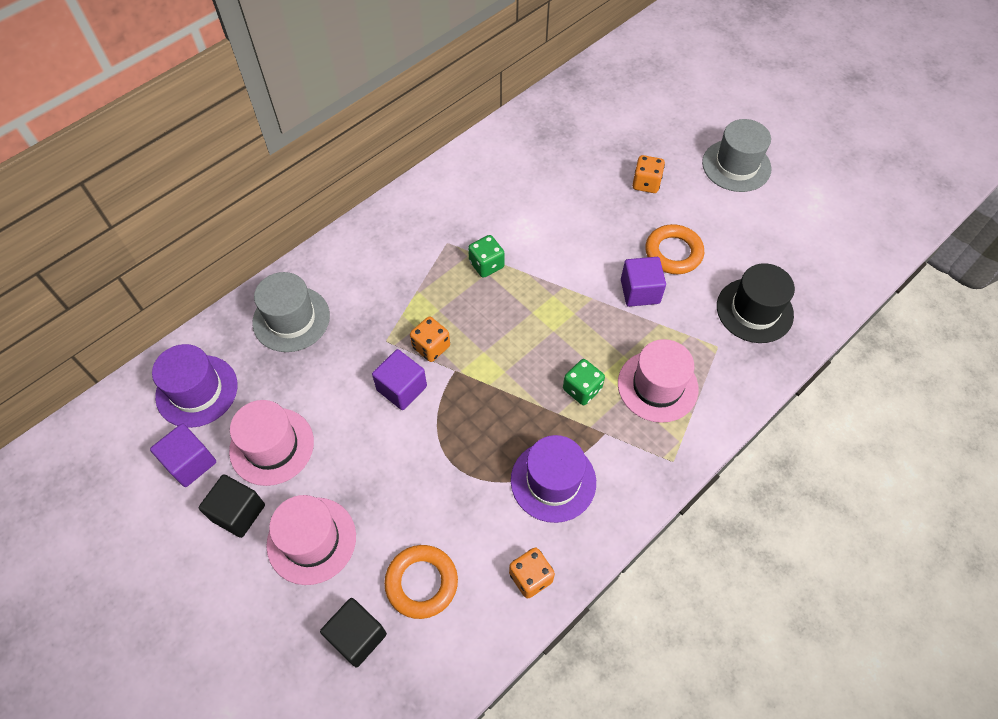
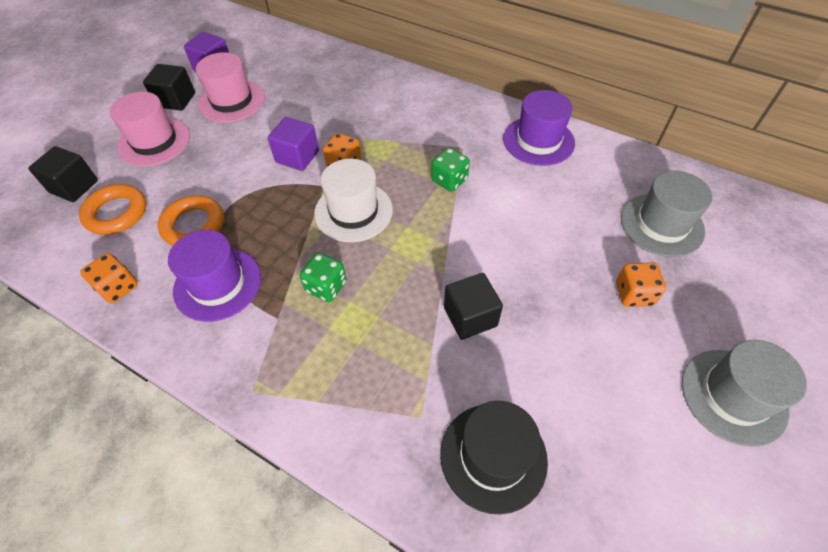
camera: 75 degrees right, 5 degrees down
purple hat [152,344,237,428] -> purple hat moved to [503,90,575,166]
grey hat [252,272,330,352] -> grey hat moved to [621,171,712,257]
pink hat [618,339,699,423] -> none
purple cube [621,257,666,307] -> black cube [444,273,503,340]
orange ring [645,224,704,274] -> orange ring moved to [158,195,224,246]
none -> white hat [314,159,393,242]

